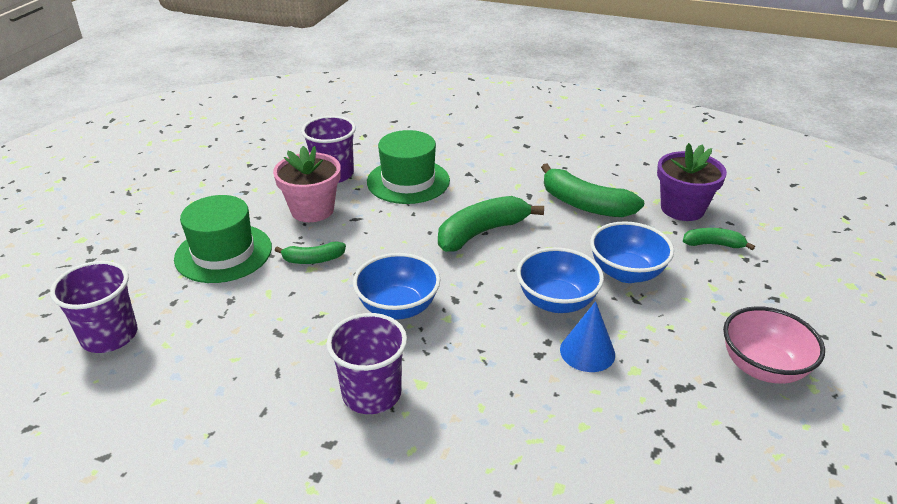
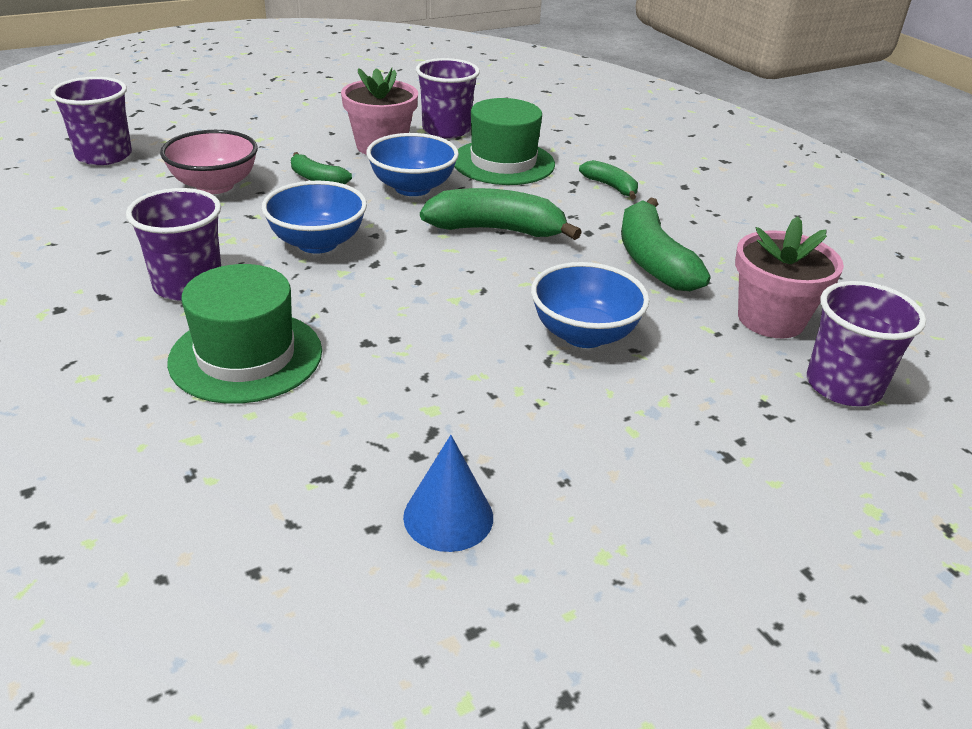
camera: 40 degrees right, 0 degrees up
green hat [174,195,272,283] -> green hat moved to [167,264,322,404]
blue bowl [517,247,604,313] -> blue bowl moved to [366,133,459,196]
blue cone [560,301,615,372] -> blue cone moved to [403,435,493,552]
purple flower pot [657,143,727,221] -> pink flower pot [735,216,844,338]
green banana [683,228,755,250] -> green banana moved to [579,160,638,199]
pink bowl [723,306,825,384] -> pink bowl moved to [160,130,258,194]
none -> purple cup [807,281,926,406]

